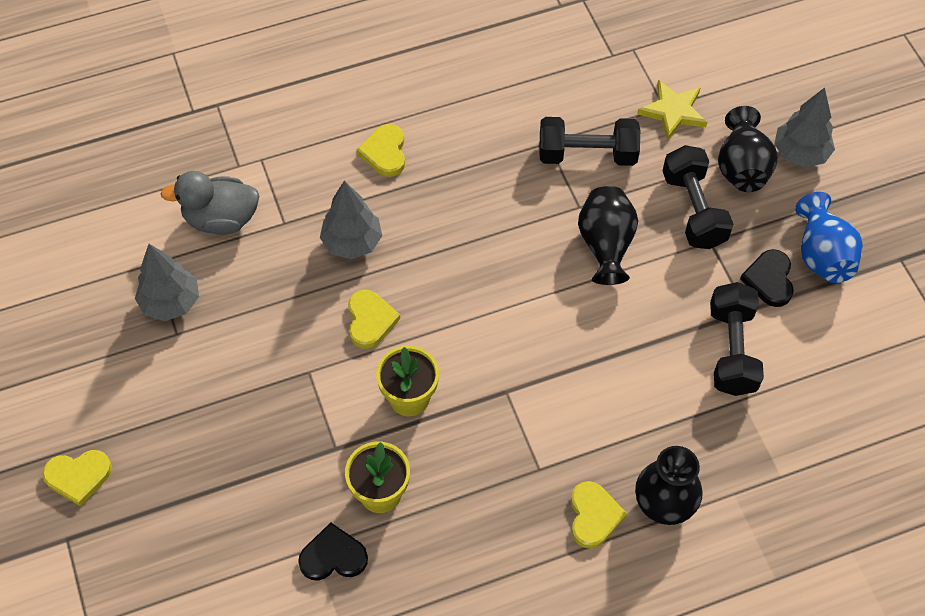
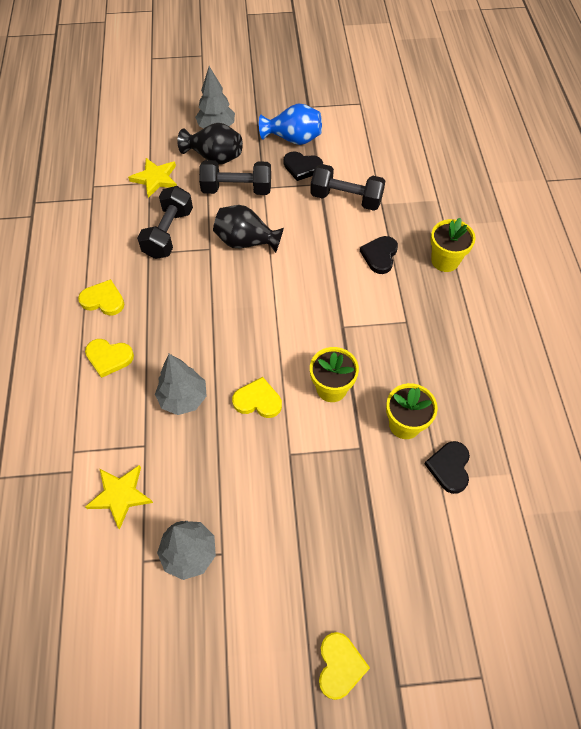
camera: 75 degrees left, 0 degrees up
grey duck [160,171,259,235] -> yellow star [85,465,153,529]
yellow heart [571,481,627,549] -> yellow heart moved to [78,279,124,315]
black vase [635,446,703,525] -> yellow flower pot [431,218,476,272]
none -> black heart [360,236,398,274]

